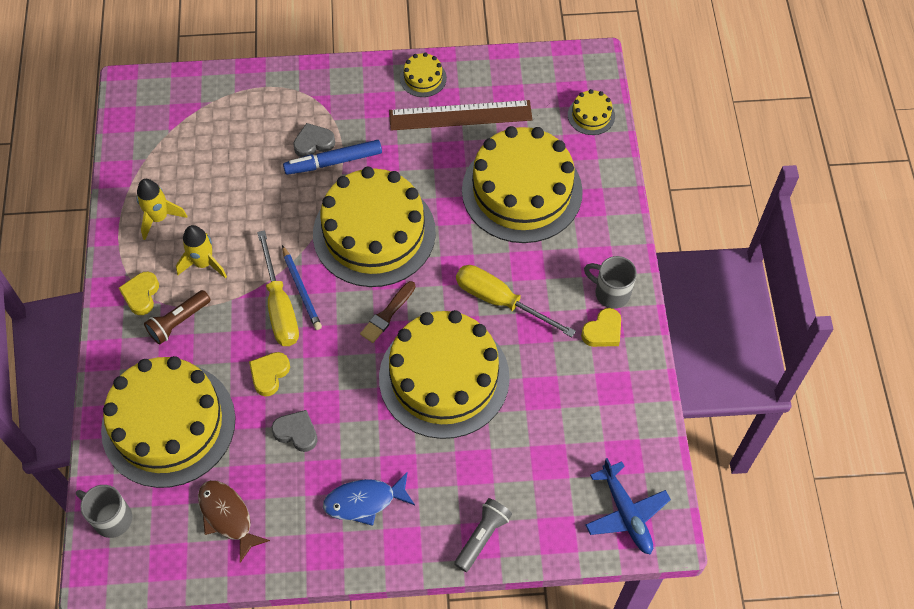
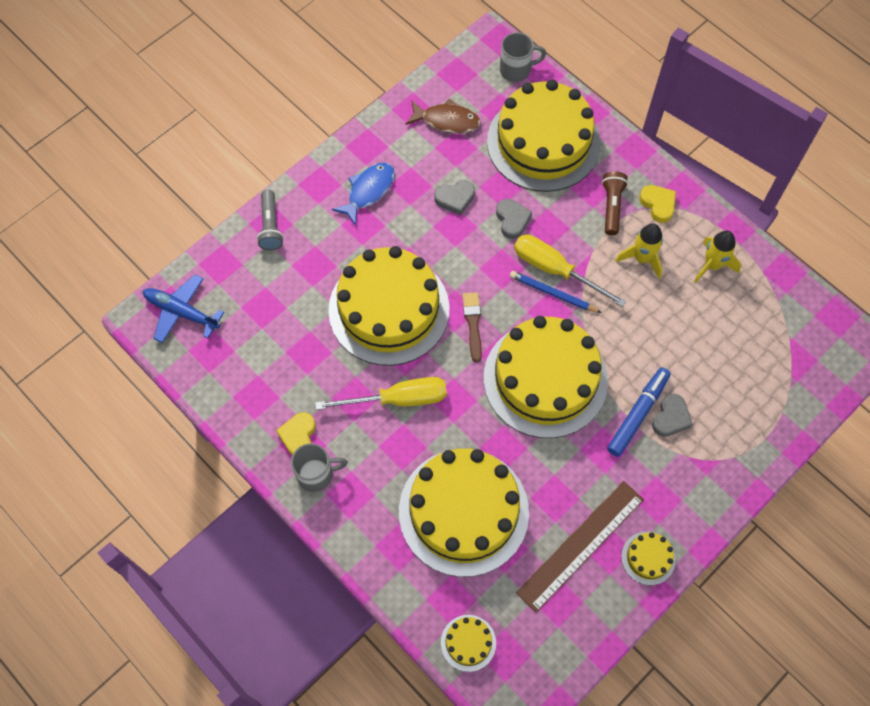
camera: 140 degrees right, 5 degrees up
yellow heart [249,352,290,396] -> grey heart [496,199,532,239]

